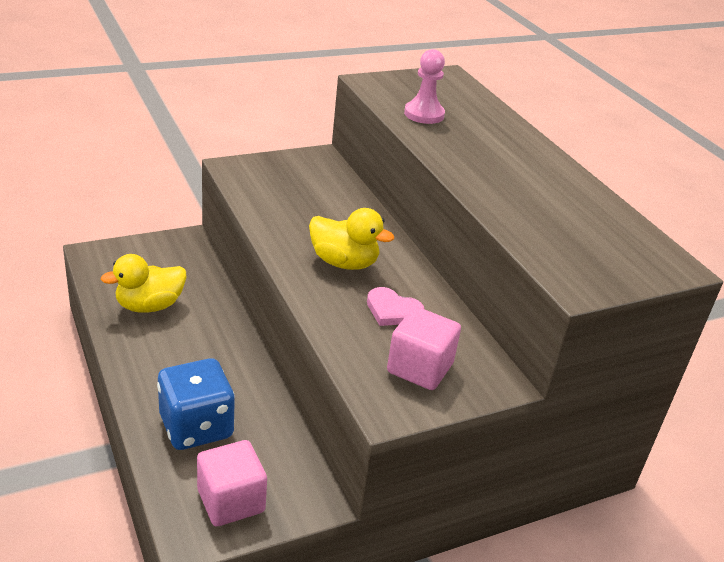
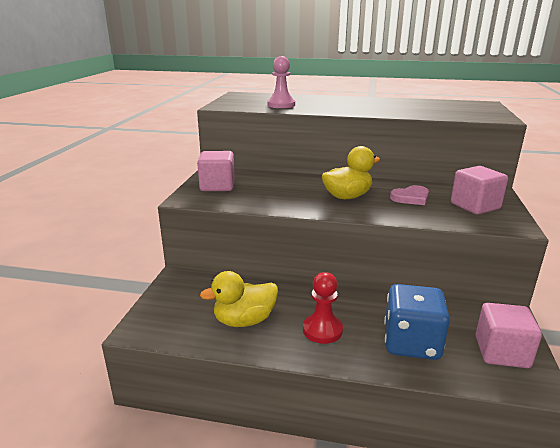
camera: 50 degrees left, 10 degrees down
yellow duck [101,254,187,313] -> yellow duck turned 60 degrees clockwise [200,271,278,327]
none -> pink cube [197,151,235,191]
none -> red pawn [303,272,343,344]

